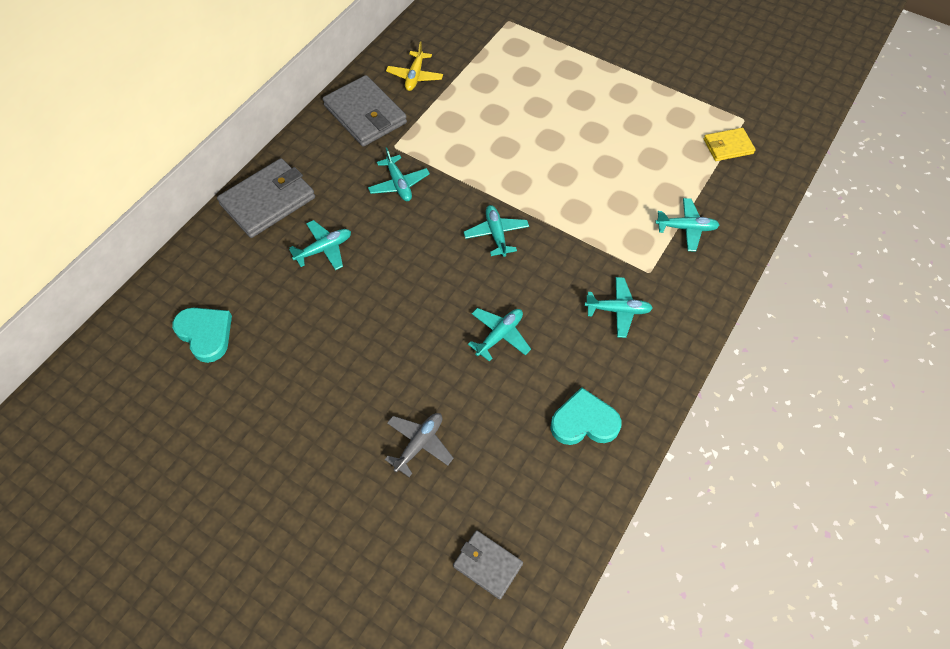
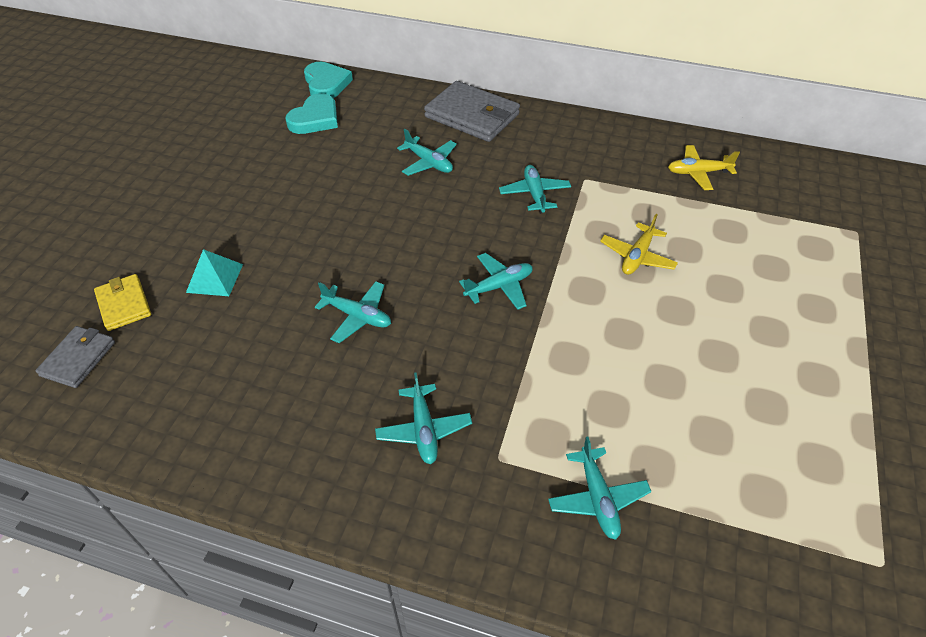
camera: 75 degrees right, 10 degrees down
grey wallet [323,75,407,147] -> none
turquoise plane [368,148,430,201] -> turquoise plane turned 120 degrees clockwise [499,165,571,214]
grey plane [385,413,454,477] -> turquoise pyramid [186,249,243,296]
turquoise heart [550,387,622,445] -> turquoise heart moved to [304,62,353,98]
yellow wallet [704,128,756,161] -> yellow wallet moved to [94,274,151,331]
none -> yellow plane [600,214,678,275]

